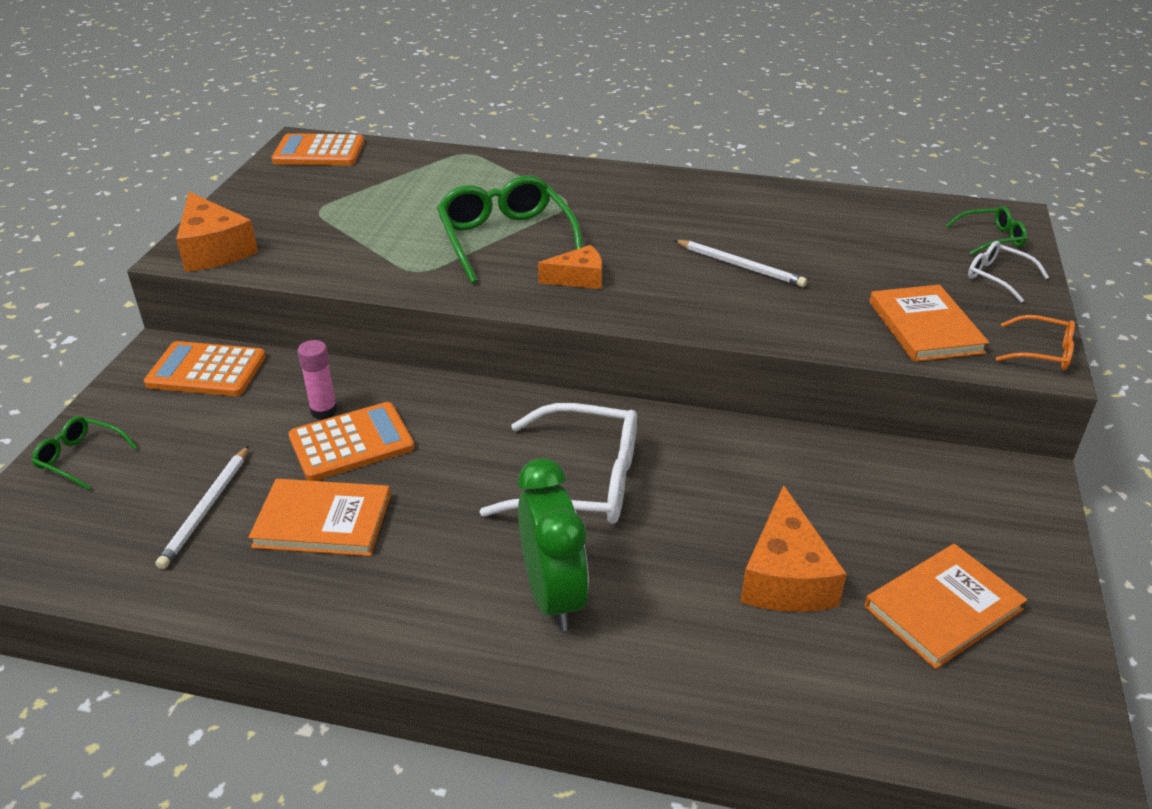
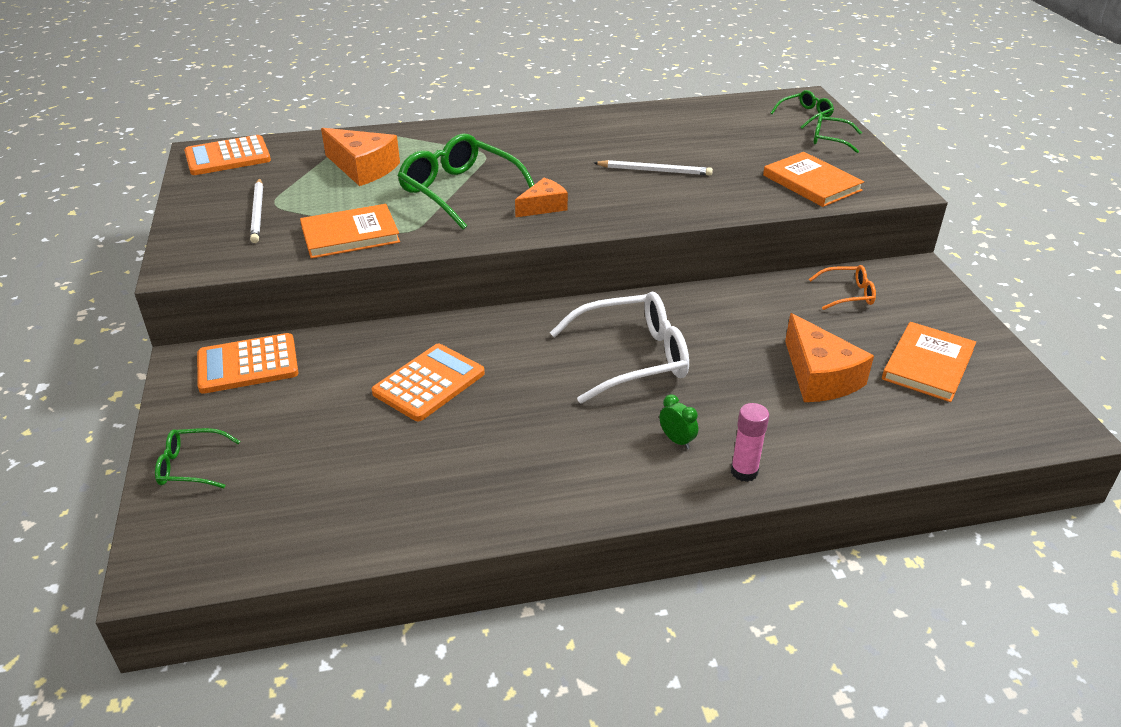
camera: 25 degrees left, 0 degrees up
white pencil [155,445,249,569] -> white pencil moved to [250,178,263,243]
orange cheese [176,192,258,272] -> orange cheese moved to [321,128,400,186]
orange book [248,479,391,556] -> orange book moved to [300,204,400,259]
pink glue stick [297,340,337,420] -> pink glue stick moved to [731,403,769,482]
green clock [518,458,589,631] -> green clock [659,394,698,449], size x0.42
white glasses [968,241,1049,303] -> green glasses [813,114,862,153]
orange glasses [996,315,1075,371] -> orange glasses moved to [809,265,876,310]

